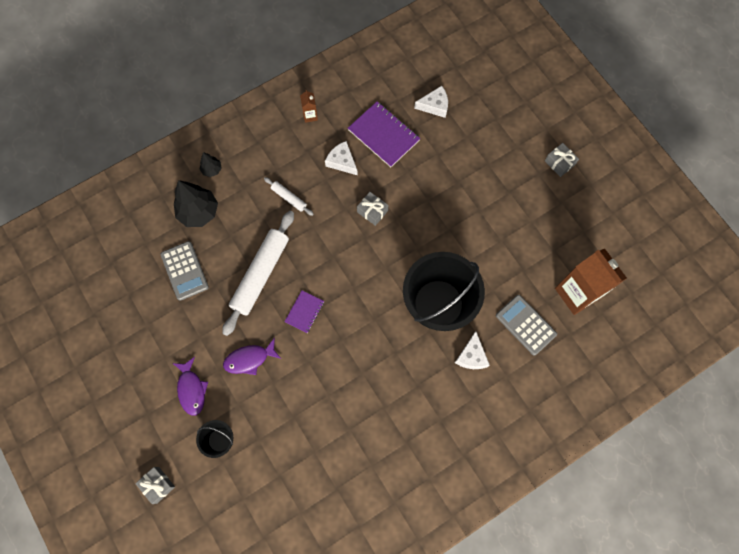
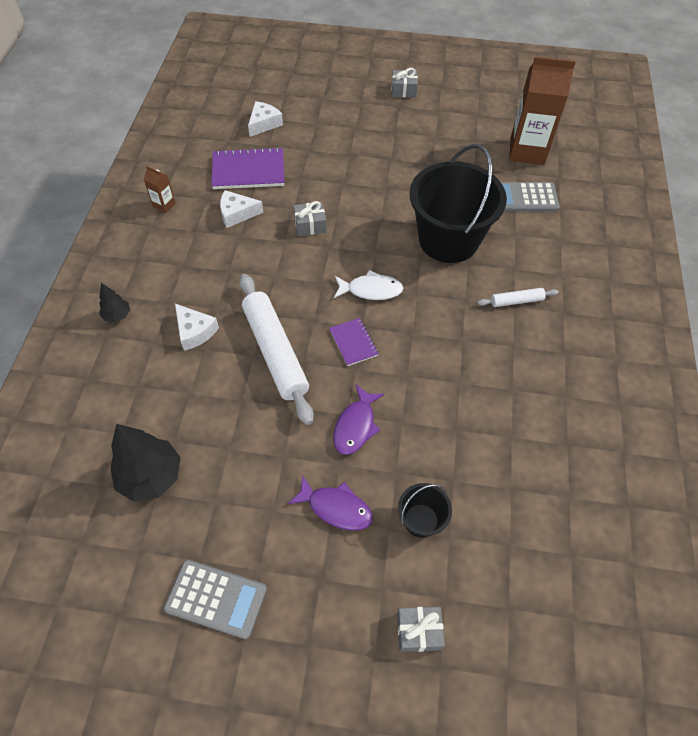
camera: 50 degrees left, 15 degrees down
grey calculator [160,241,209,301] -> grey calculator moved to [164,559,267,639]
black tree [174,180,218,227] -> black tree moved to [110,424,181,502]
white rolling pin [264,177,314,216] -> white rolling pin moved to [477,288,559,307]
white cheese [455,331,490,369] -> white cheese moved to [175,304,219,351]
none -> white fish [334,270,403,300]

